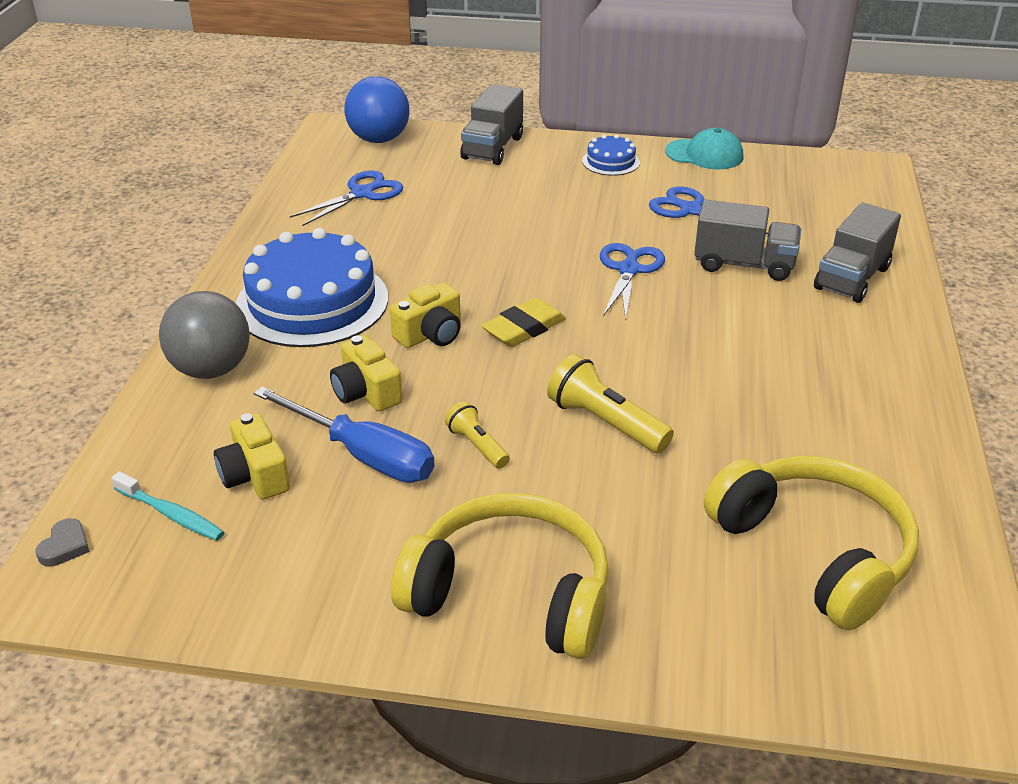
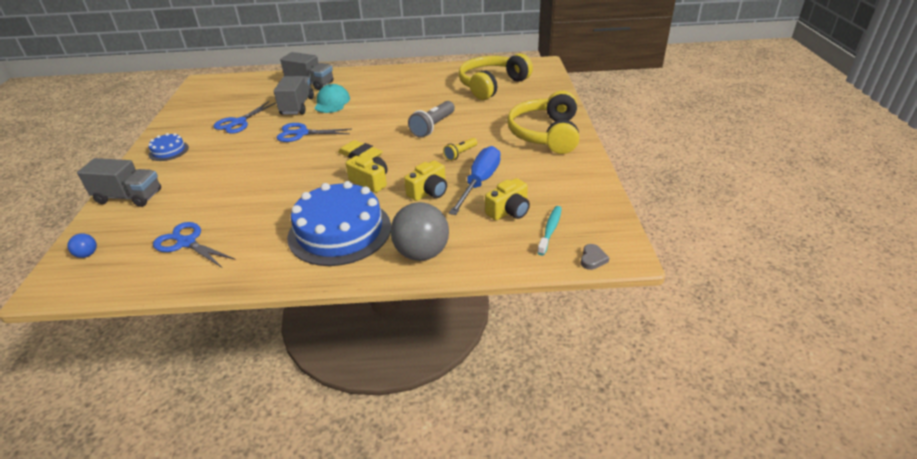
camera: 100 degrees left, 0 degrees up
grey heart [35,518,90,567] -> grey heart turned 105 degrees clockwise [581,244,609,270]
blue ball [344,76,409,143] -> blue ball [67,234,97,258], size x0.44
yellow flashlight [547,354,674,453] -> grey flashlight [408,101,455,138]
turquoise cap [665,128,743,169] -> turquoise cap moved to [315,84,350,113]

